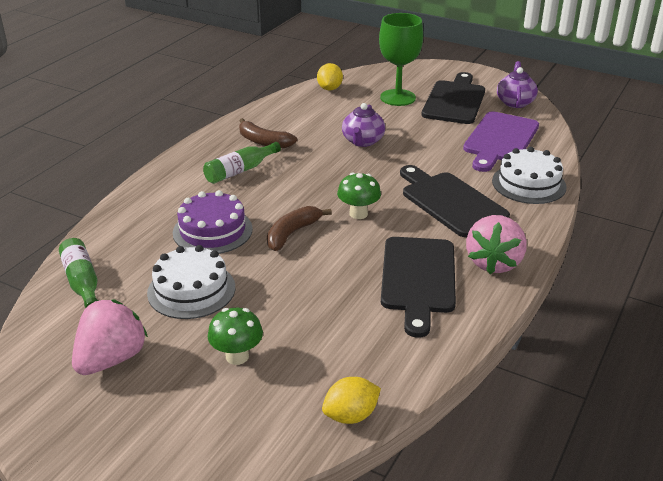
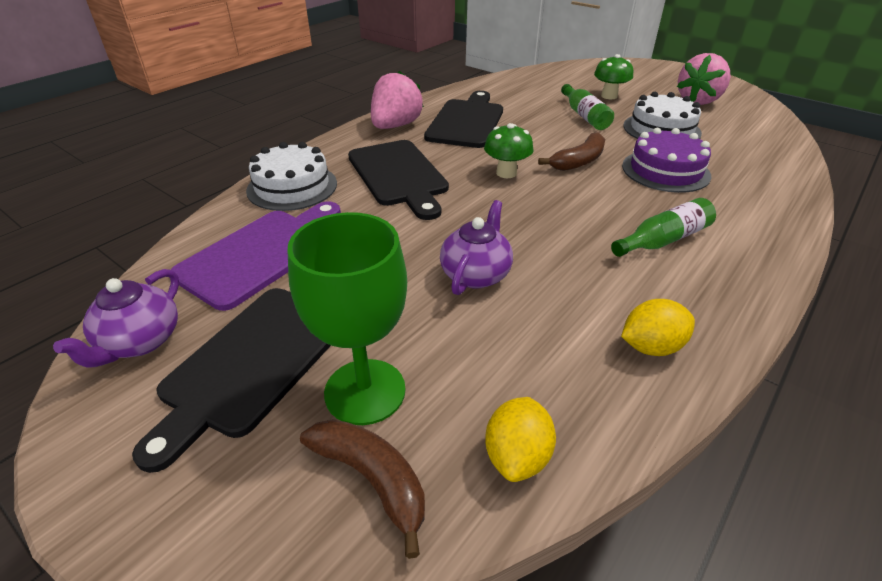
camera: 170 degrees left, 5 degrees up
green bottle [59,238,97,309] -> green bottle moved to [561,84,614,130]
brown banana [239,118,297,148] -> brown banana moved to [300,419,425,559]
yellow lemon [322,377,381,424] -> yellow lemon moved to [621,299,695,356]

